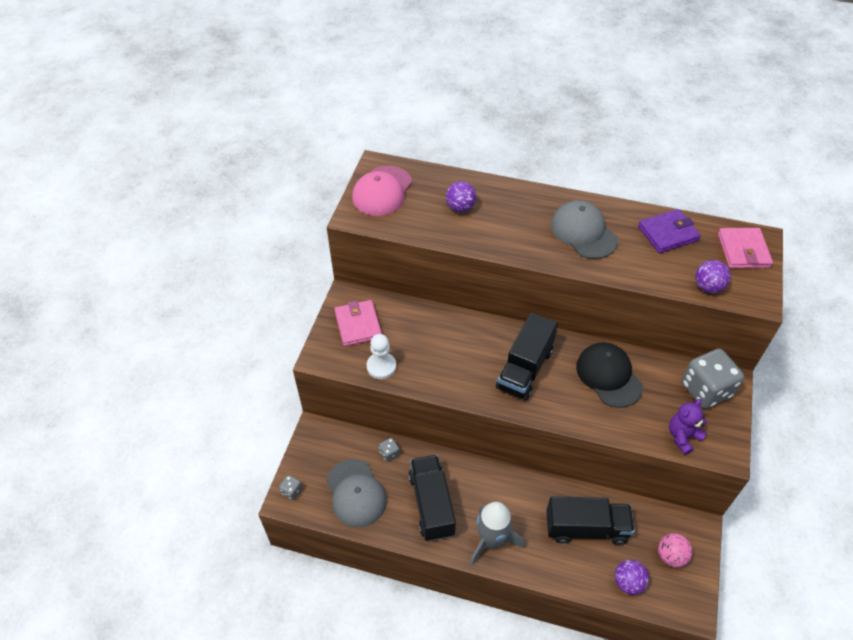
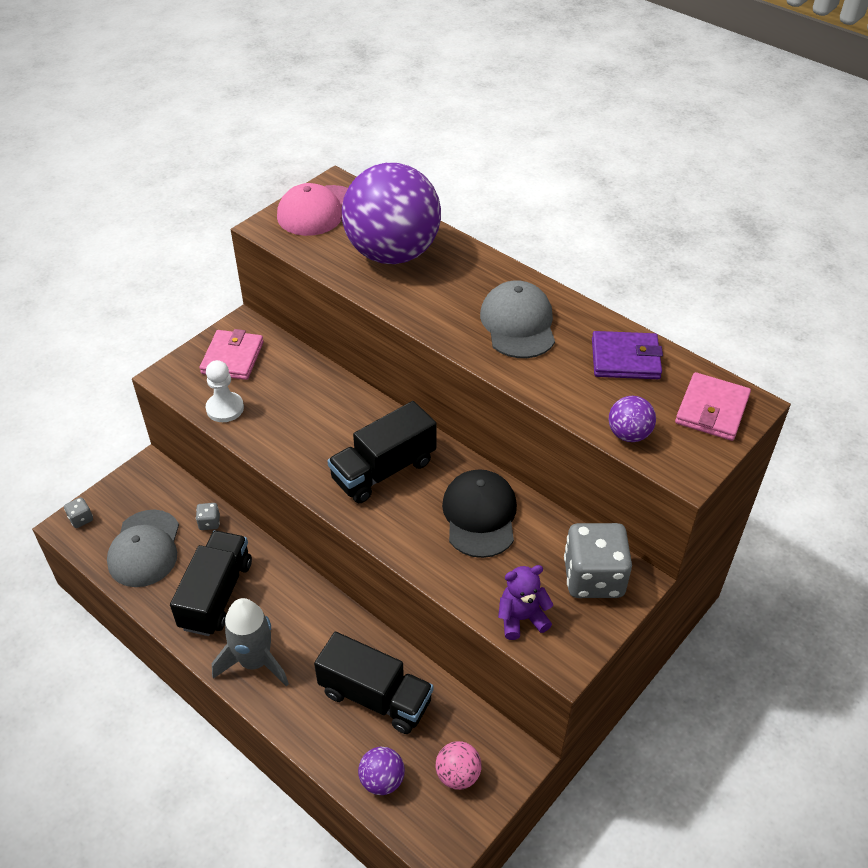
camera: 25 degrees right, 5 degrees down
purple ball [446,181,476,212] -> purple ball [342,163,441,264], size x2.48

